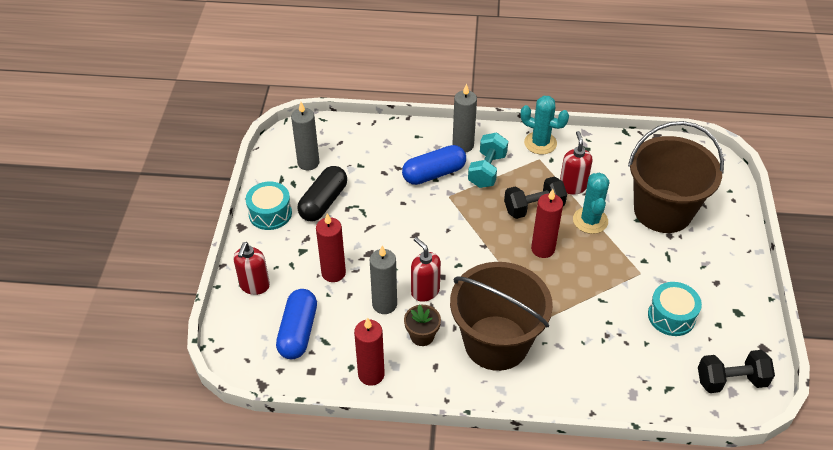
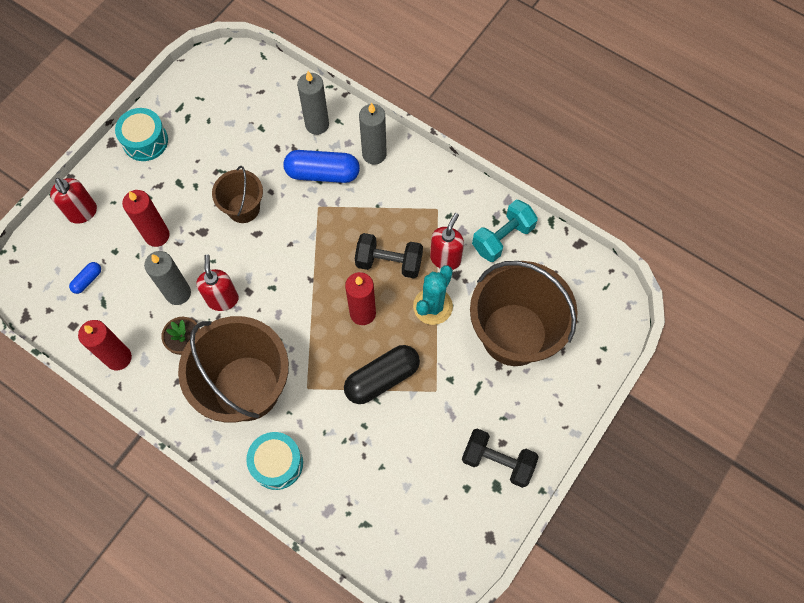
camera: 30 degrees right, 20 degrees up
red soap dispenser [233,242,270,295] -> red soap dispenser turned 75 degrees counterclockwise [50,178,97,224]
blue capsule [276,289,317,359] -> blue capsule [69,262,101,294], size x0.48
grey candle [291,102,320,170] -> grey candle moved to [297,71,329,135]
black capsule [297,166,347,221] -> black capsule moved to [344,345,420,404]
turquoise dumbbell [468,133,508,188] -> turquoise dumbbell moved to [472,200,538,262]
turquoise cactus [521,96,569,155] -> none
turquoise drum [648,282,702,336] -> turquoise drum moved to [246,432,303,490]
black dumbbell [698,350,775,393] -> black dumbbell moved to [462,428,539,488]
none -> brown bucket [212,166,263,223]

